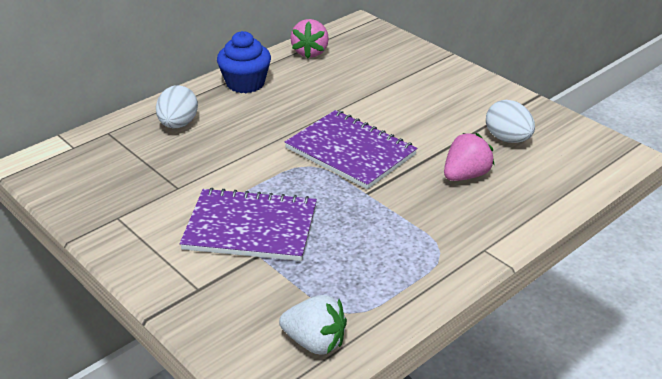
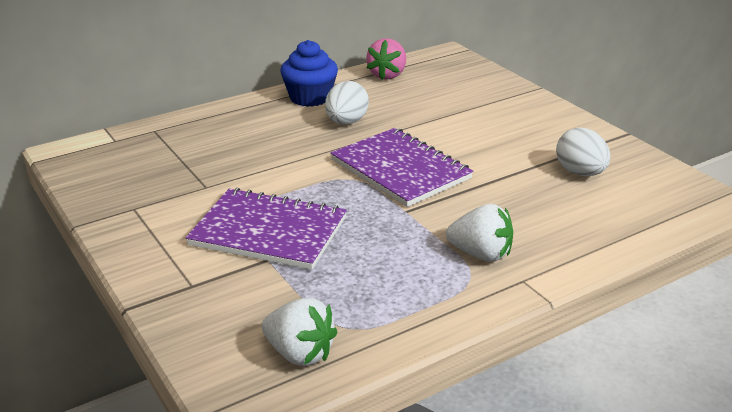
camera: 10 degrees right, 5 degrees down
white egg [156,85,198,128] -> white egg moved to [325,81,369,124]
pink strawberry [444,133,494,181] -> none
none -> white strawberry [446,204,513,262]

